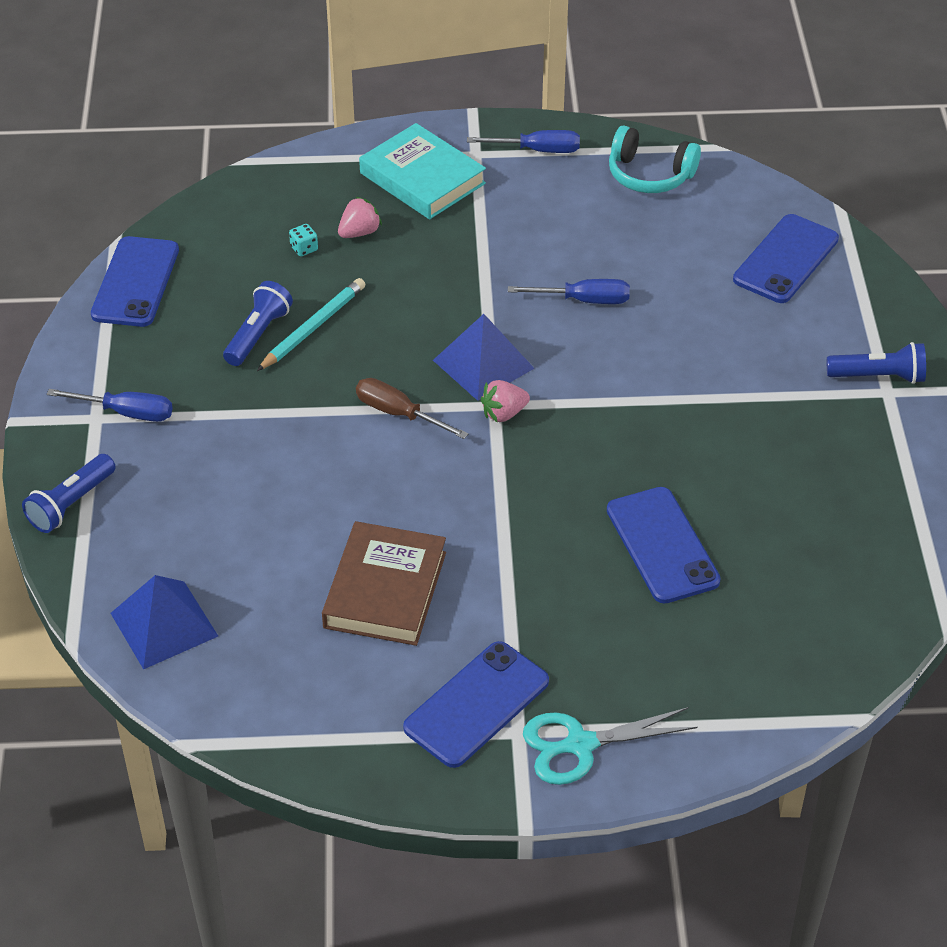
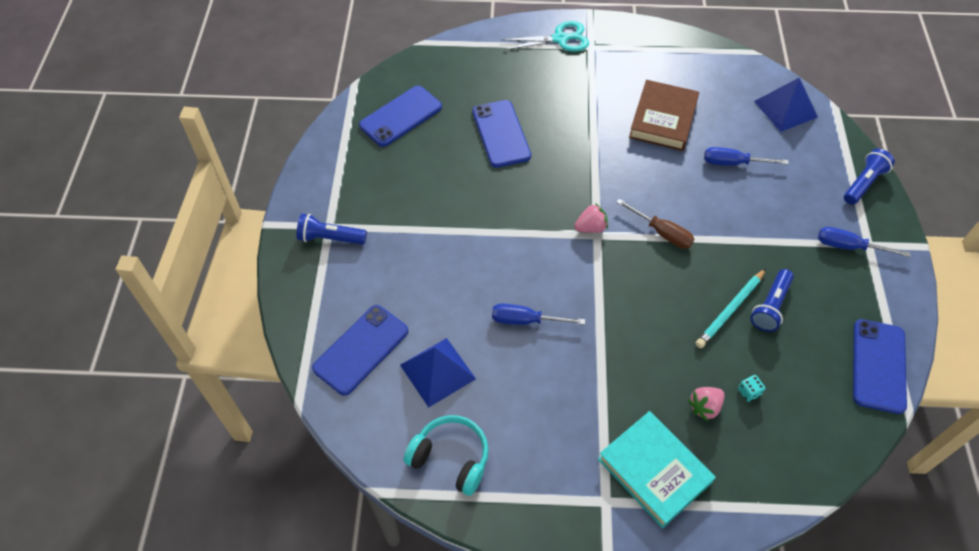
camera: 175 degrees left, 10 degrees up
blue phone [403,641,549,768] -> blue phone moved to [359,86,442,147]
blue pyramid [433,314,535,401] -> blue pyramid moved to [400,338,476,408]
blue screwdriver [467,130,580,153] -> blue screwdriver moved to [704,147,789,166]

